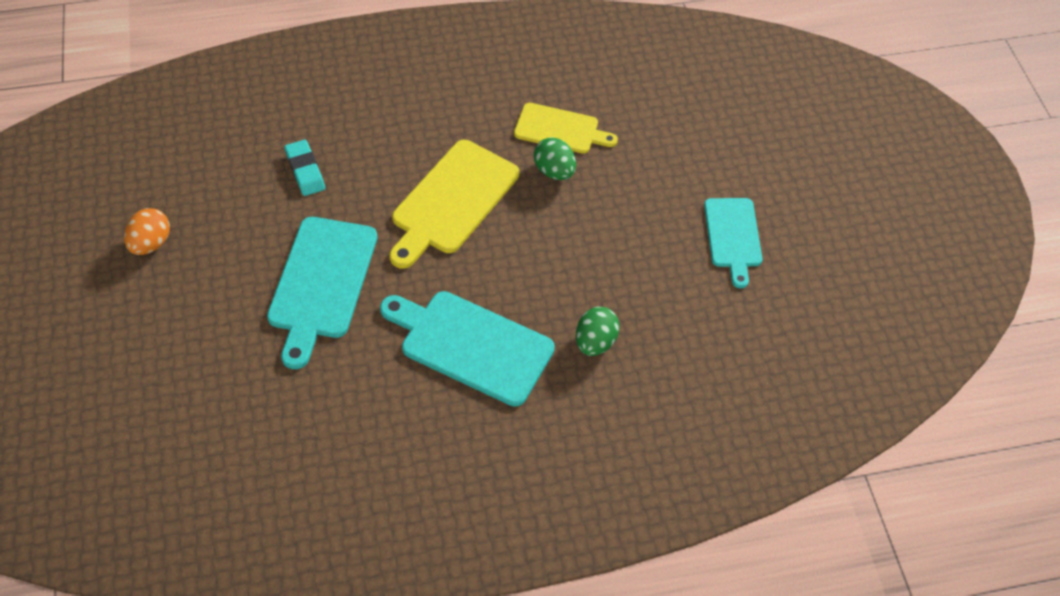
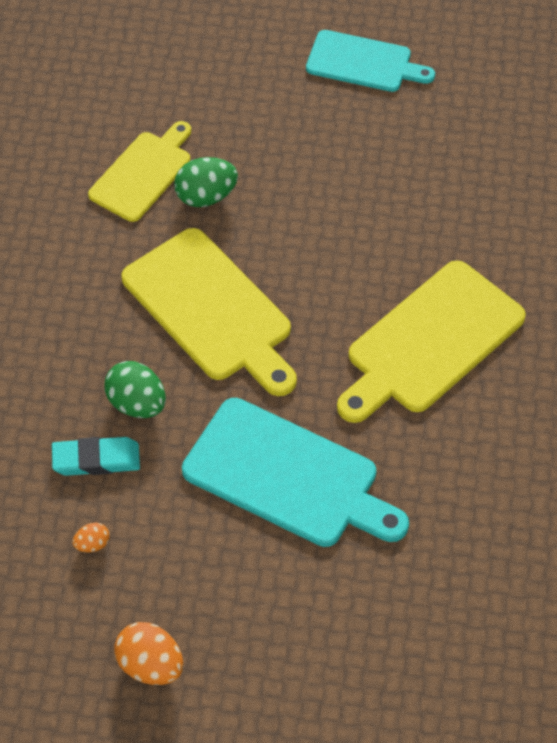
camera: 70 degrees left, 0 degrees up
turquoise cutting board [380,291,555,407] -> yellow cutting board [337,260,526,423]
green egg [576,307,620,356] -> green egg moved to [104,361,166,418]
none -> orange egg [72,523,110,553]

